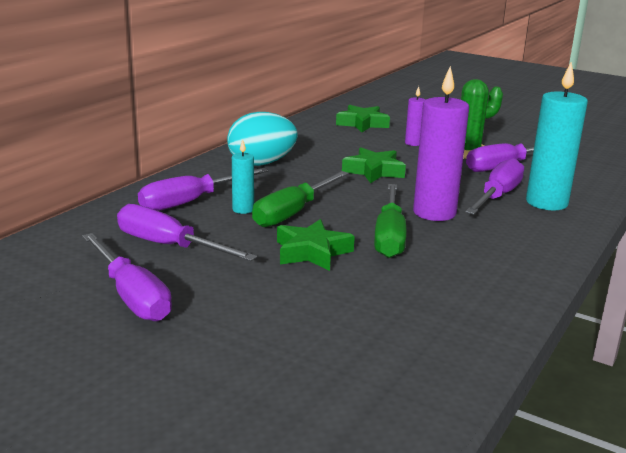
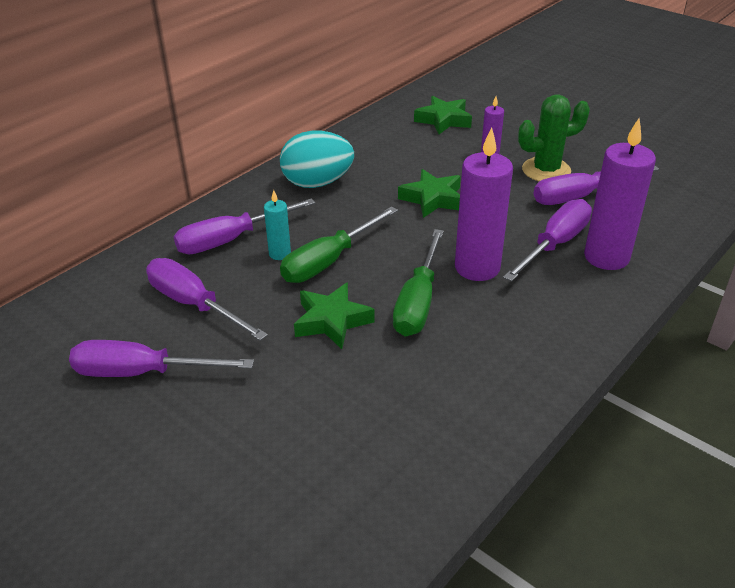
camera: 10 degrees right, 15 degrees up
purple screwdriver [82,233,172,321] -> purple screwdriver turned 120 degrees clockwise [69,340,254,377]
turquoise candle [526,62,588,210] -> purple candle [584,119,656,270]

